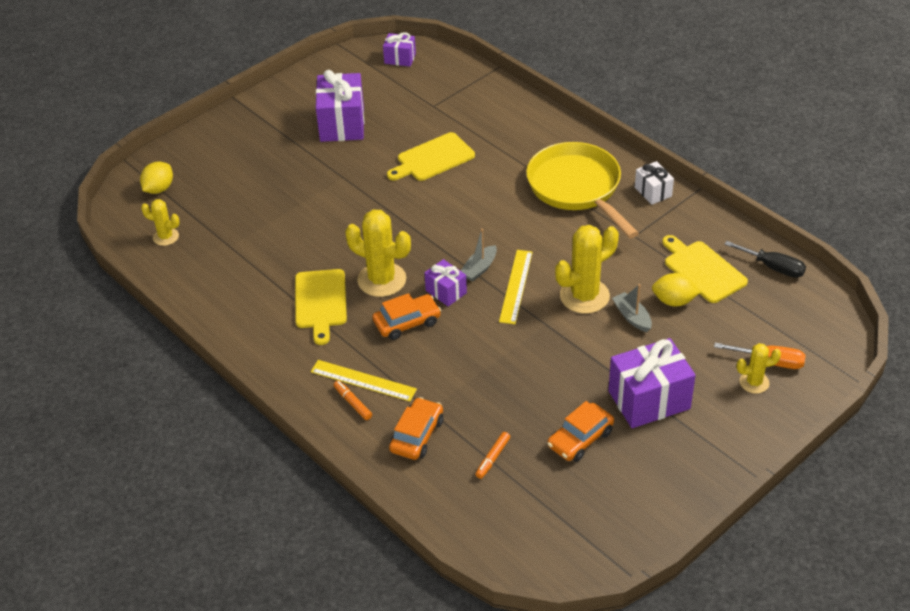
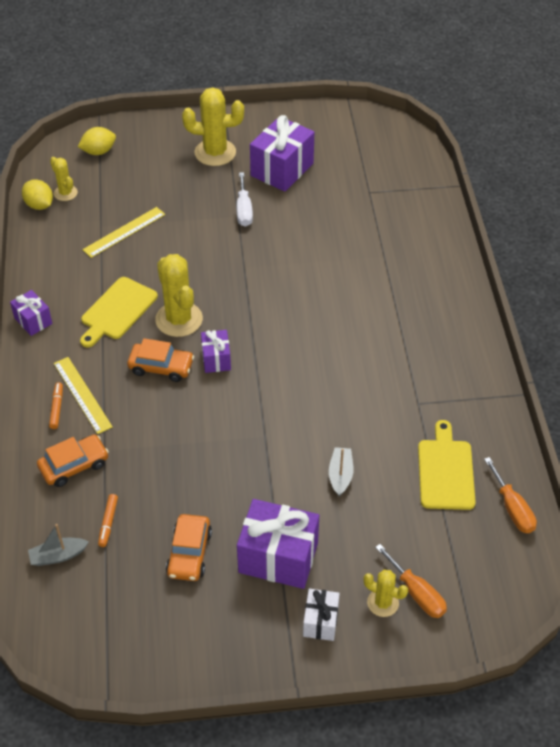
camera: 35 degrees right, 5 degrees up
purple gift [383,32,416,67] -> purple gift moved to [10,290,52,336]
yellow cutting board [387,132,475,181] -> none
grey boat [461,229,497,282] -> grey boat moved to [28,524,89,566]
orange marker [475,432,510,479] -> orange marker turned 60 degrees counterclockwise [98,494,118,547]
yellow ruler [499,250,533,324] -> yellow ruler moved to [82,207,165,258]
yellow pan [526,142,639,238] -> none
orange car [547,401,614,462] -> orange car turned 75 degrees counterclockwise [166,514,212,581]
yellow cactus [555,225,619,314] -> yellow cactus moved to [182,88,244,166]
white gift [635,161,674,205] -> white gift moved to [303,589,340,641]
yellow lemon [652,273,700,306] -> yellow lemon moved to [22,179,53,210]
black screwdriver [724,241,806,278] -> orange screwdriver [484,457,537,533]
none -> white screwdriver [237,172,253,227]

